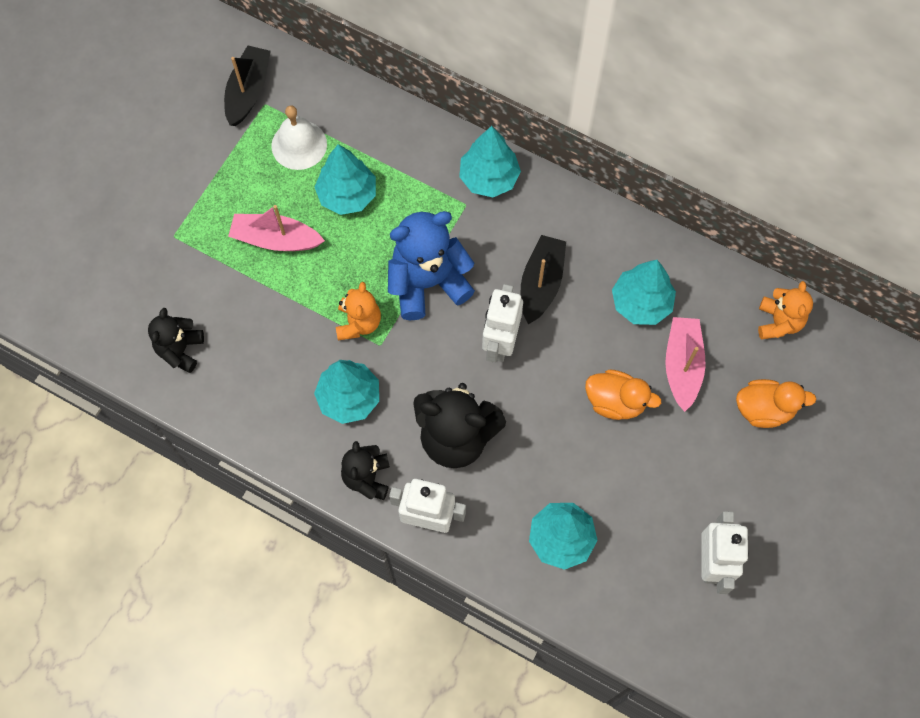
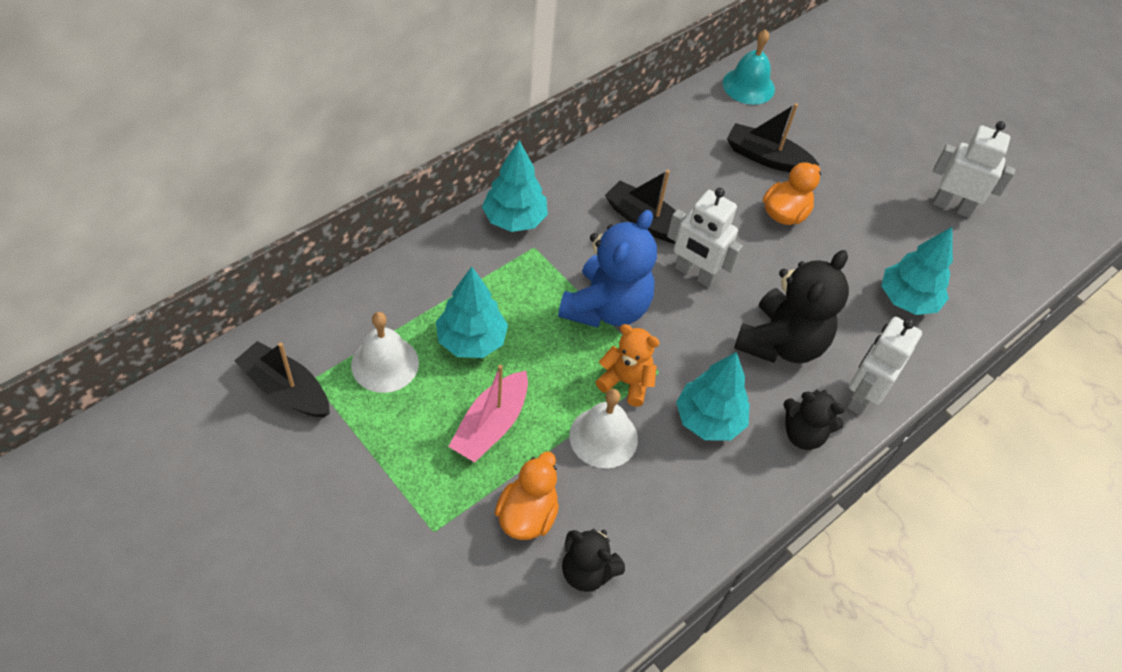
camera: 75 degrees left, 15 degrees down
blue teddy bear [388,211,475,320] -> blue teddy bear turned 150 degrees counterclockwise [558,210,657,328]
turquoise tree [612,260,676,325] -> none
pink boat [665,317,706,412] -> black boat [727,103,819,172]
orange duck [736,379,816,428] -> orange duck moved to [495,452,559,540]
orange teddy bear [758,281,813,340] -> turquoise bell [723,29,775,105]
none -> white bell [569,389,638,469]

